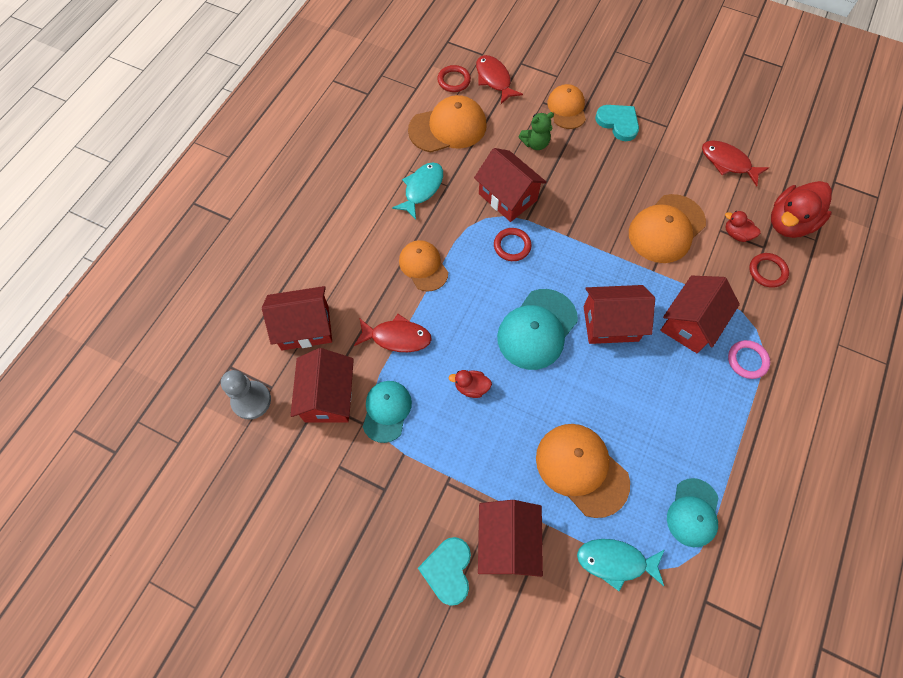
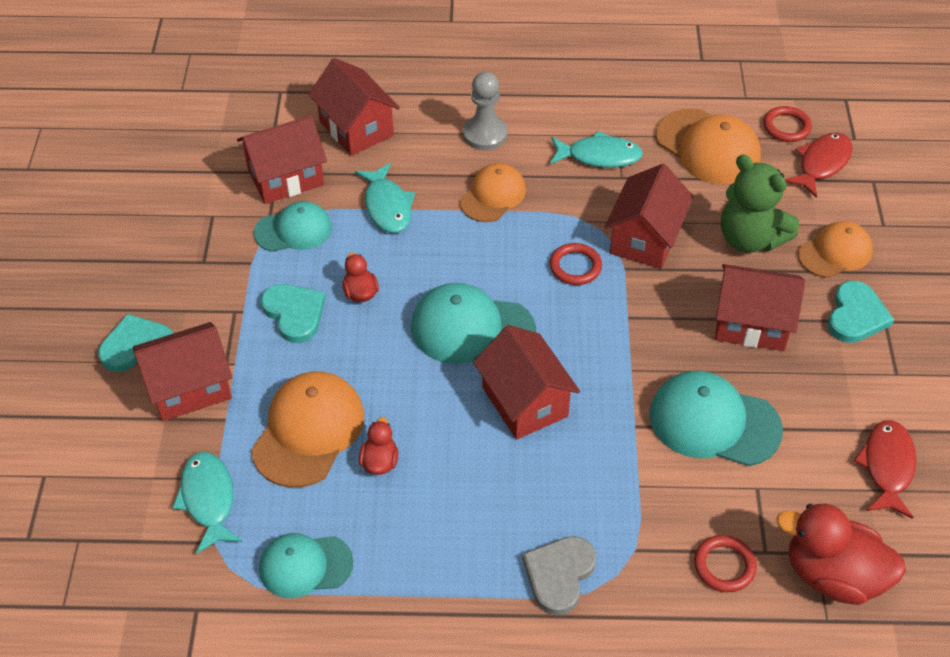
camera: 65 degrees right, 15 degrees down
grey pawn [221,370,271,420] -> grey pawn moved to [463,72,508,150]
red fish [354,314,432,352] -> turquoise fish [355,163,415,233]
green teddy bear [518,112,554,150] -> green teddy bear [721,154,799,253], size x1.67
orange cap [629,194,706,263] -> turquoise cap [649,371,783,466]
red house [660,276,740,353] -> red house moved to [715,264,805,351]
red duck [725,211,761,242] -> red duck moved to [359,417,398,475]
pink ring [728,340,770,379] -> grey heart [522,536,597,615]
none -> turquoise heart [261,284,325,343]

